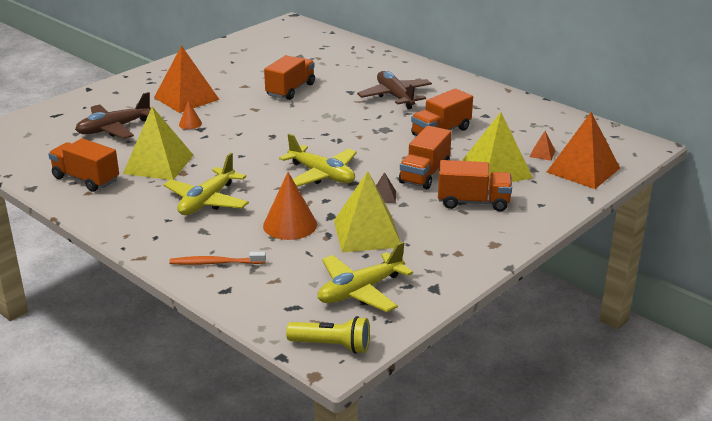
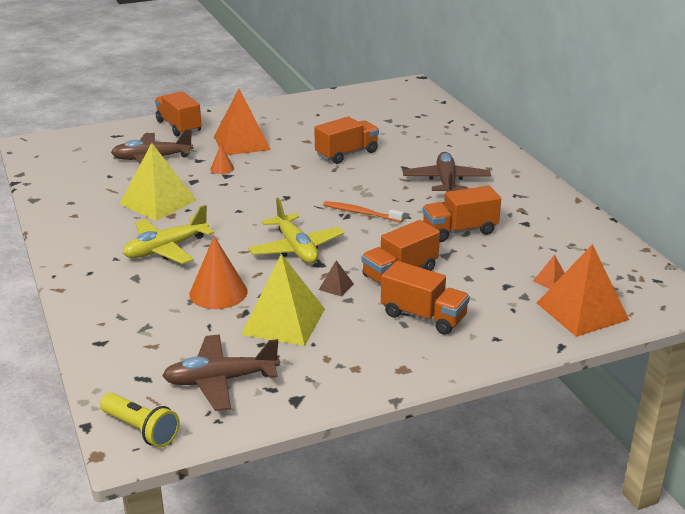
camera: 25 degrees right, 0 degrees up
orange truck [48,138,119,192] -> orange truck moved to [155,91,202,136]
orange toothbrush [169,252,266,265] -> orange toothbrush moved to [323,201,404,222]
yellow plane [318,242,413,312] -> brown plane [162,334,280,411]
yellow pyramid [462,112,533,182] -> none

